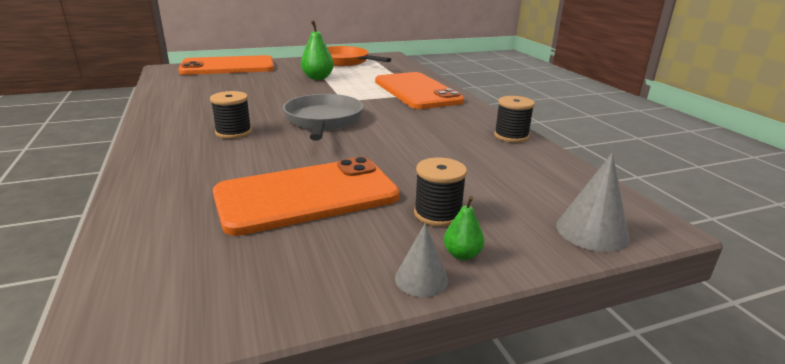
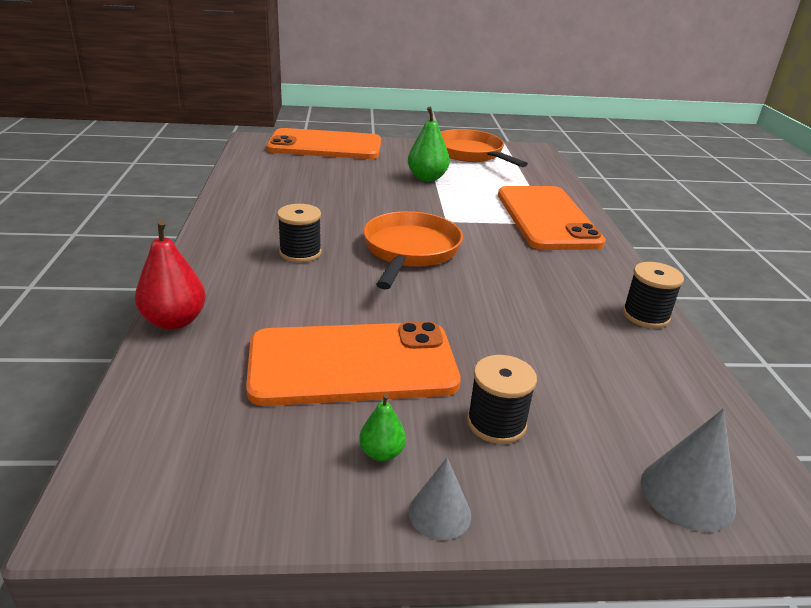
camera: 15 degrees right, 5 degrees up
grey pan [283,94,364,140] -> orange pan [363,211,463,289]
green pear [444,196,484,260] -> green pear moved to [359,394,406,461]
none -> red pear [135,220,206,330]

